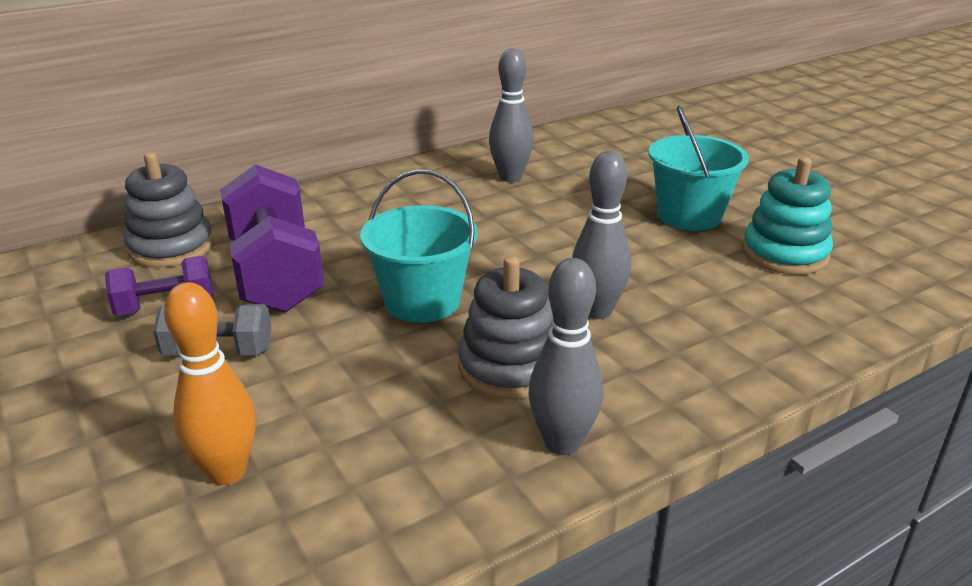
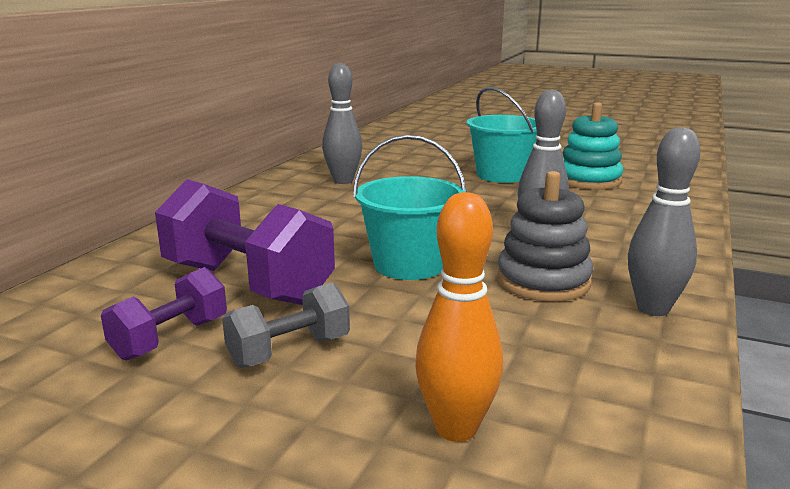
camera: 35 degrees left, 10 degrees down
grey stacking toy [124,152,214,268] -> none

